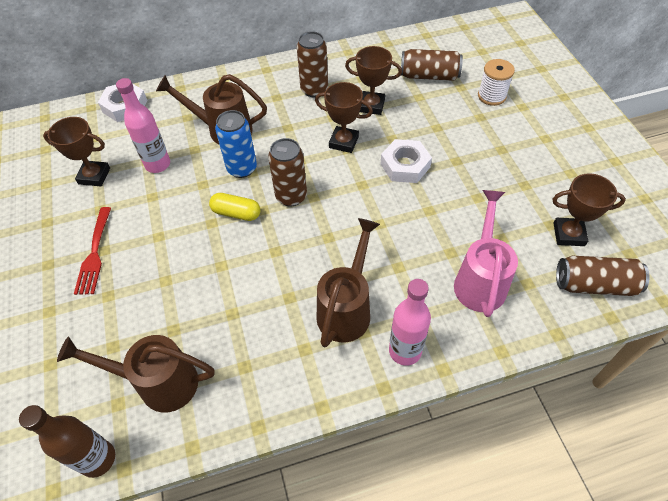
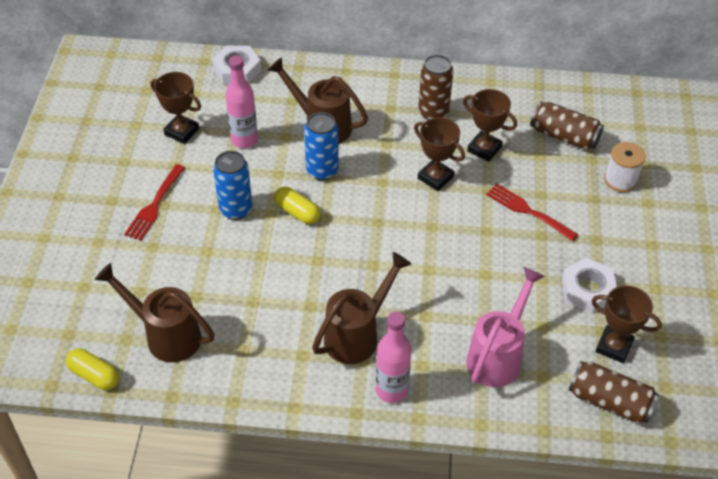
camera: 20 degrees right, 5 degrees down
brown bottle [19,405,115,478] -> yellow capsule [66,348,119,390]
brown can [268,138,307,207] -> none
white nut [381,139,432,183] -> white nut moved to [562,258,617,314]
none -> blue can [213,151,252,220]
none -> red fork [486,183,579,241]

